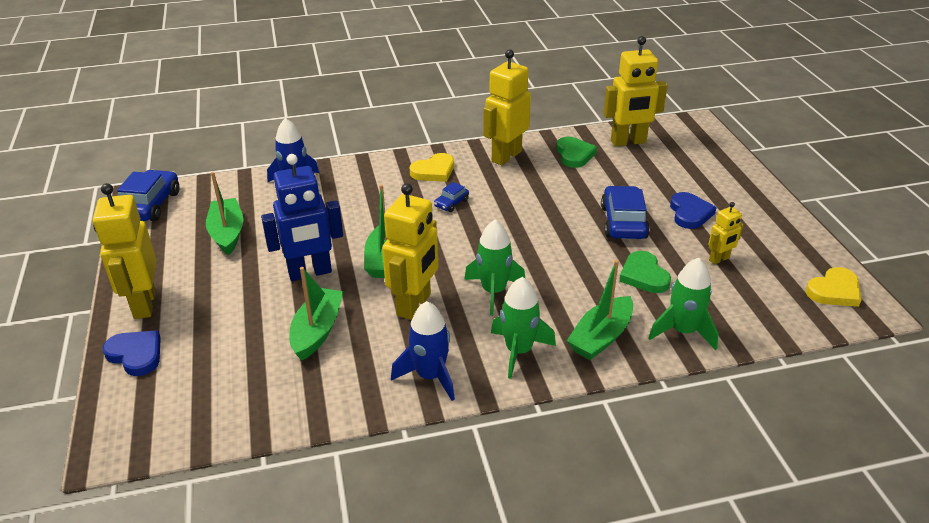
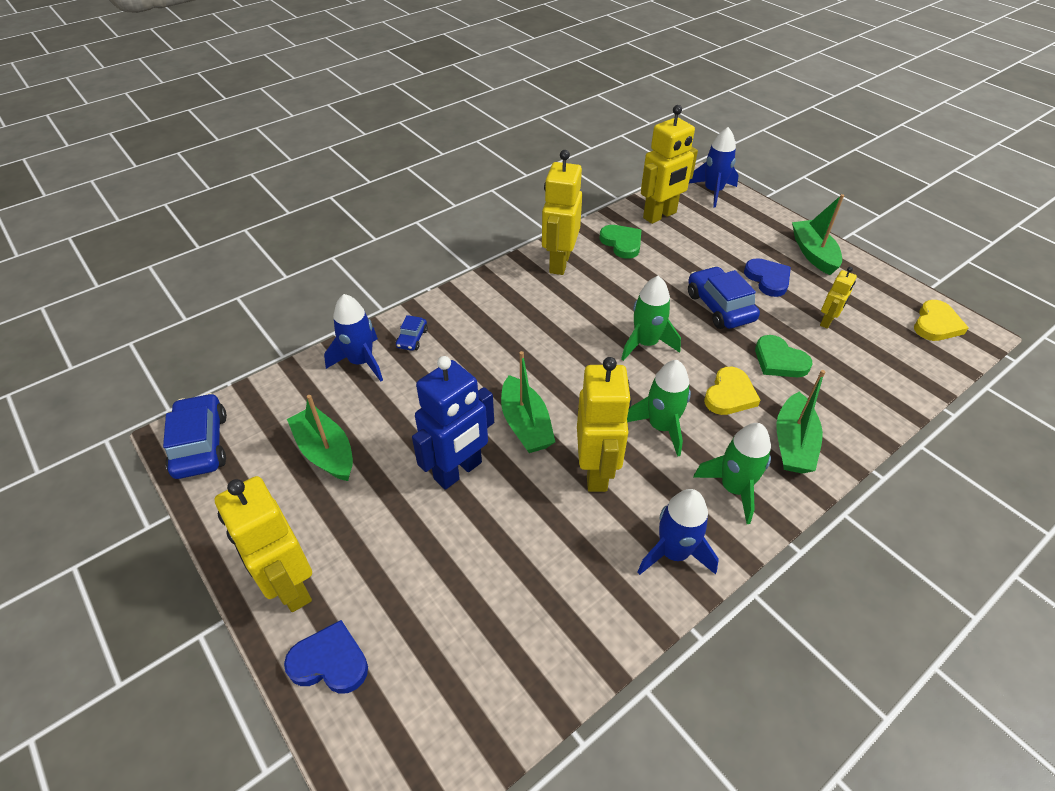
camera: 25 degrees left, 10 degrees up
green boat [289,267,344,361] -> green boat moved to [792,194,844,275]
yellow heart [410,153,454,182] -> yellow heart moved to [704,367,760,415]
blue car [434,182,469,212] -> blue car moved to [396,315,428,351]
green rocket [649,258,718,351] -> green rocket moved to [621,276,681,361]
none -> blue rocket [689,127,739,208]

